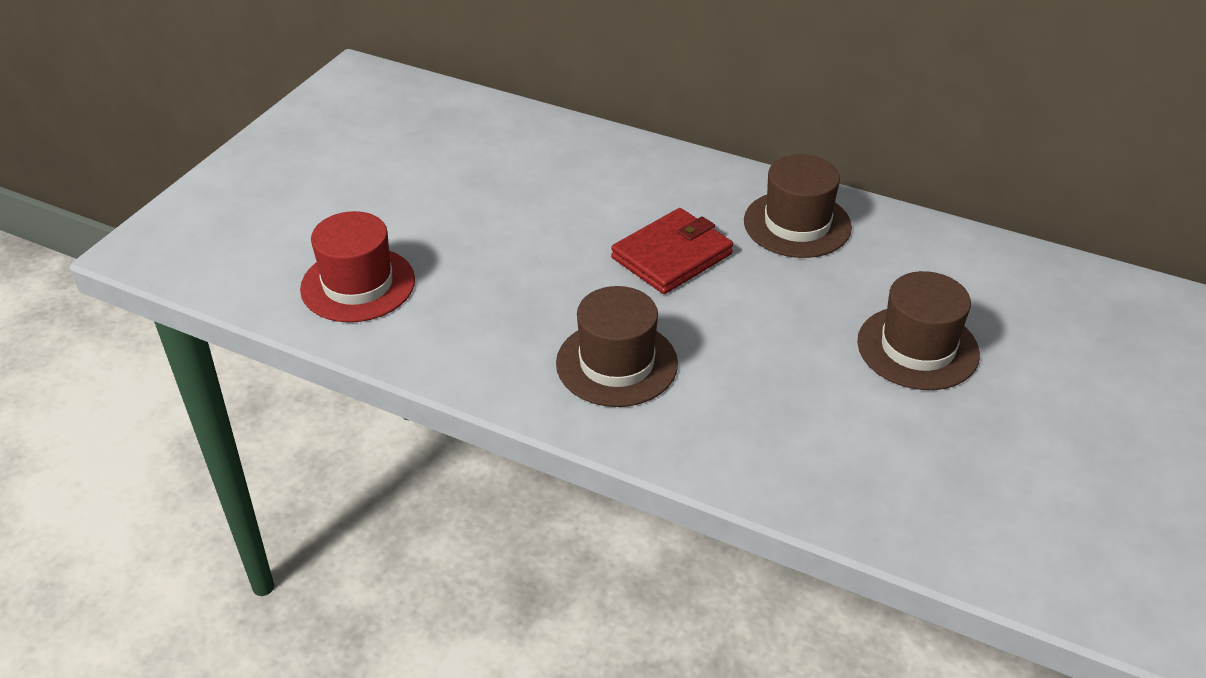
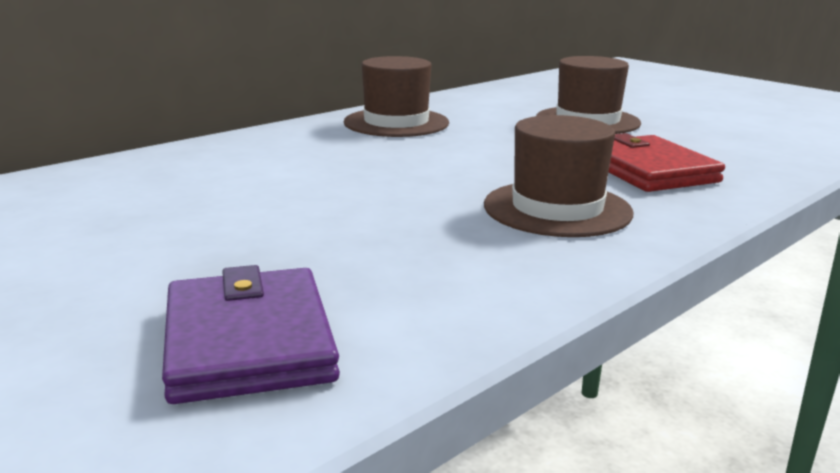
camera: 70 degrees left, 20 degrees down
red hat [300,211,415,322] -> purple wallet [162,265,340,404]
red wallet [611,208,733,294] -> red wallet moved to [609,133,725,192]

